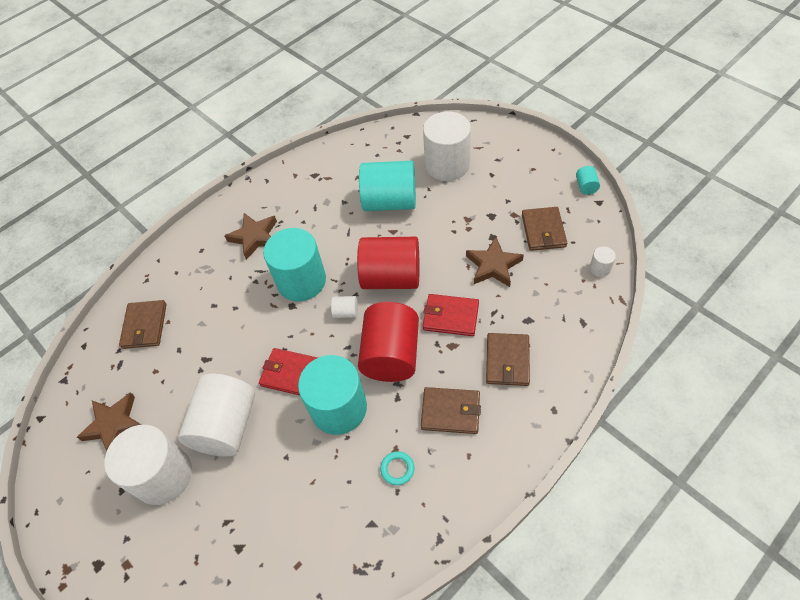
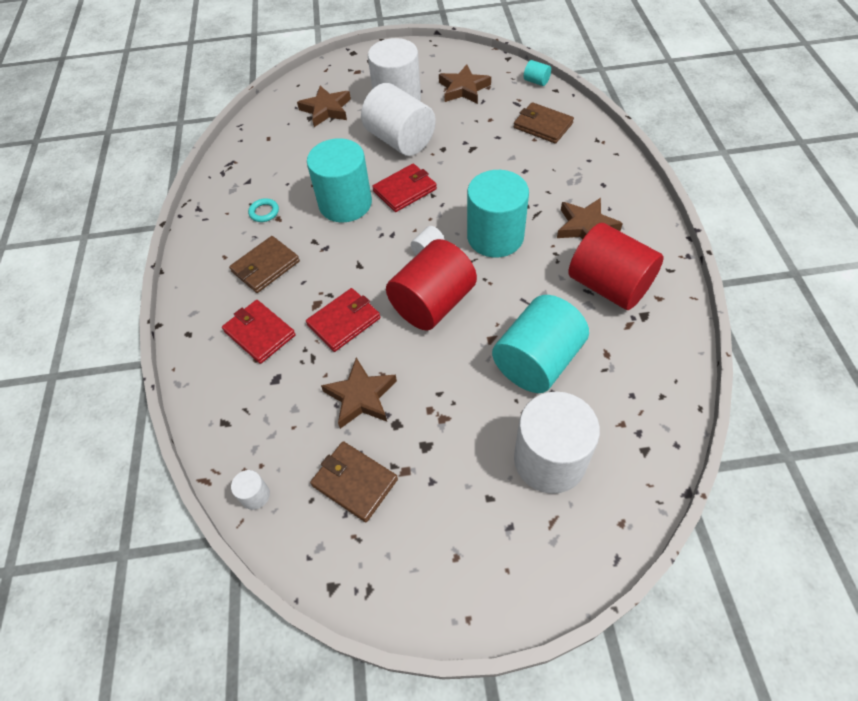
camera: 125 degrees right, 0 degrees up
red cylinder [358,302,419,382] -> red cylinder moved to [568,223,664,310]
brown wallet [486,333,530,386] -> red wallet [222,300,296,364]
turquoise cylinder [576,166,600,195] -> turquoise cylinder moved to [524,60,551,86]
none -> brown star [297,86,351,127]

